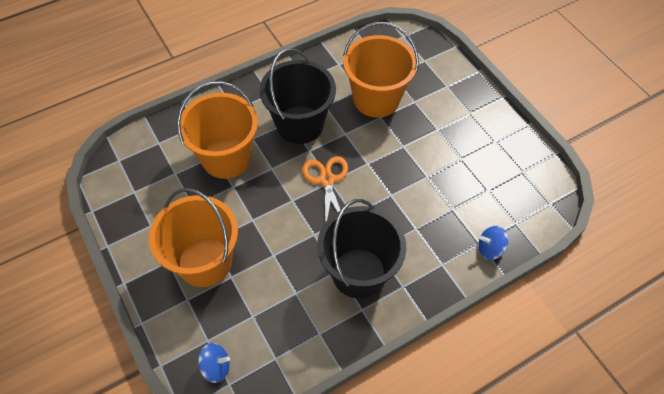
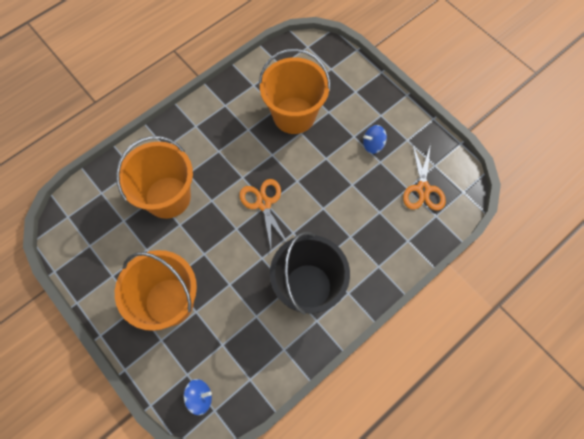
camera: 10 degrees left, 10 degrees up
black bucket [259,48,336,144] -> none
blue spinning top [478,226,509,260] -> blue spinning top moved to [363,125,387,154]
none -> orange scissors [403,143,446,210]

